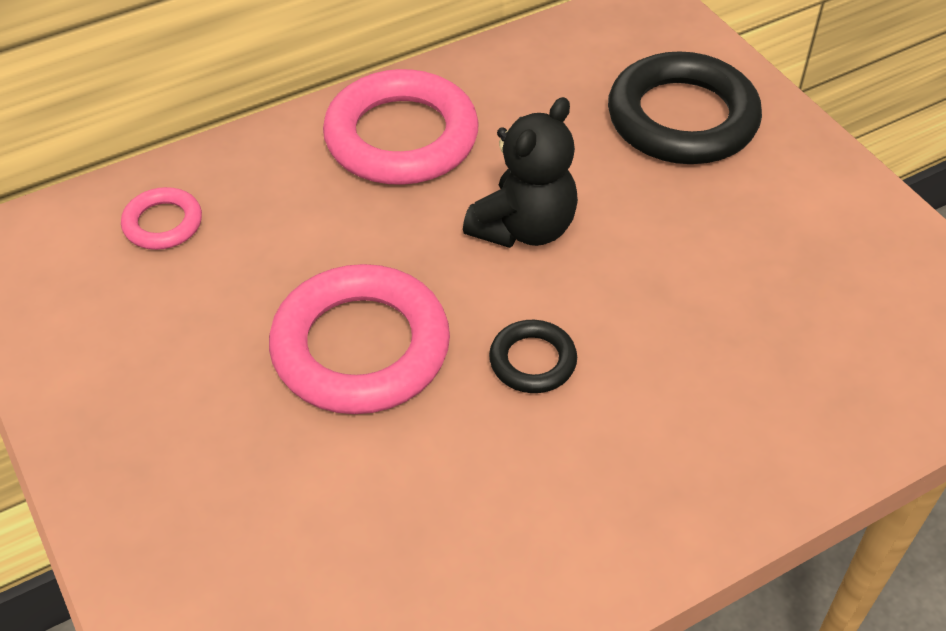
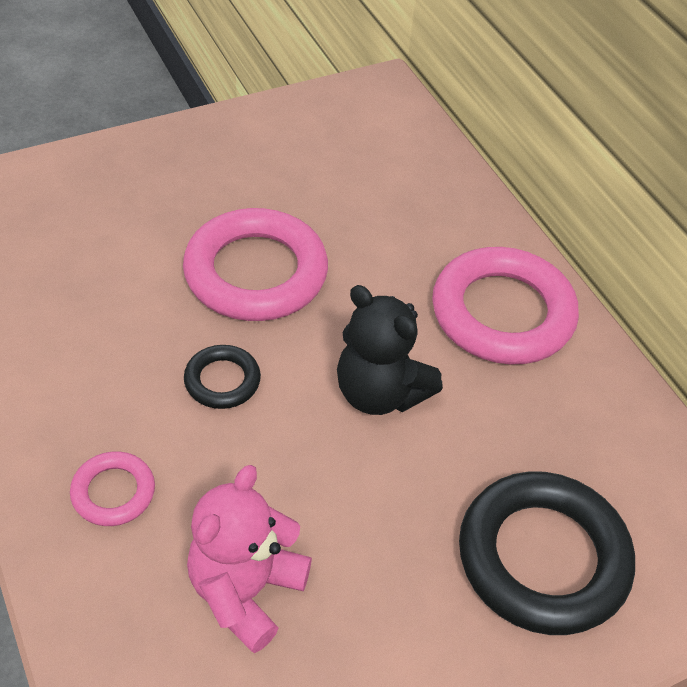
camera: 90 degrees right, 0 degrees up
pink ring [121,187,202,250] -> pink ring moved to [70,451,155,526]
none -> pink teddy bear [187,465,312,653]

